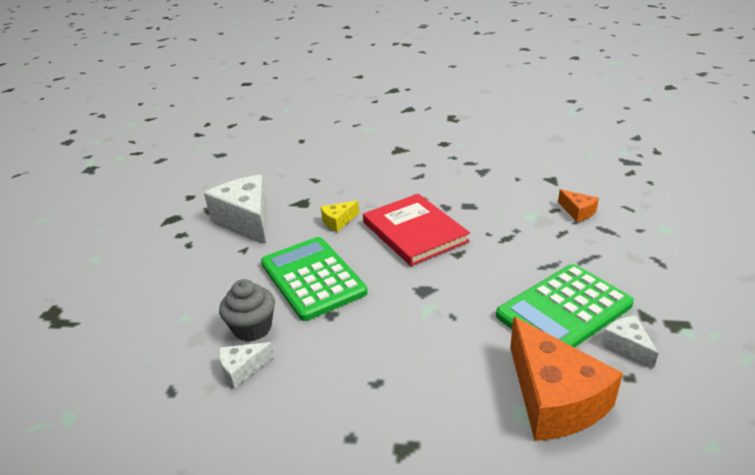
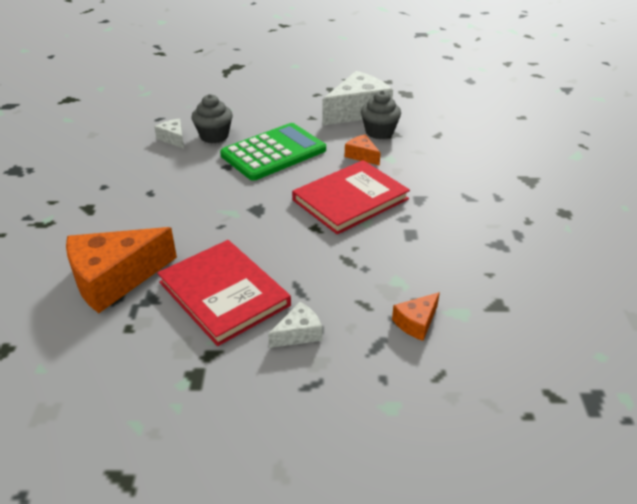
camera: 80 degrees right, 5 degrees up
yellow cheese [321,201,359,232] -> orange cheese [345,134,380,166]
green calculator [496,264,634,348] -> red book [157,240,291,346]
white cheese [601,315,659,368] -> white cheese moved to [268,302,322,348]
none -> grey cupcake [361,90,401,139]

